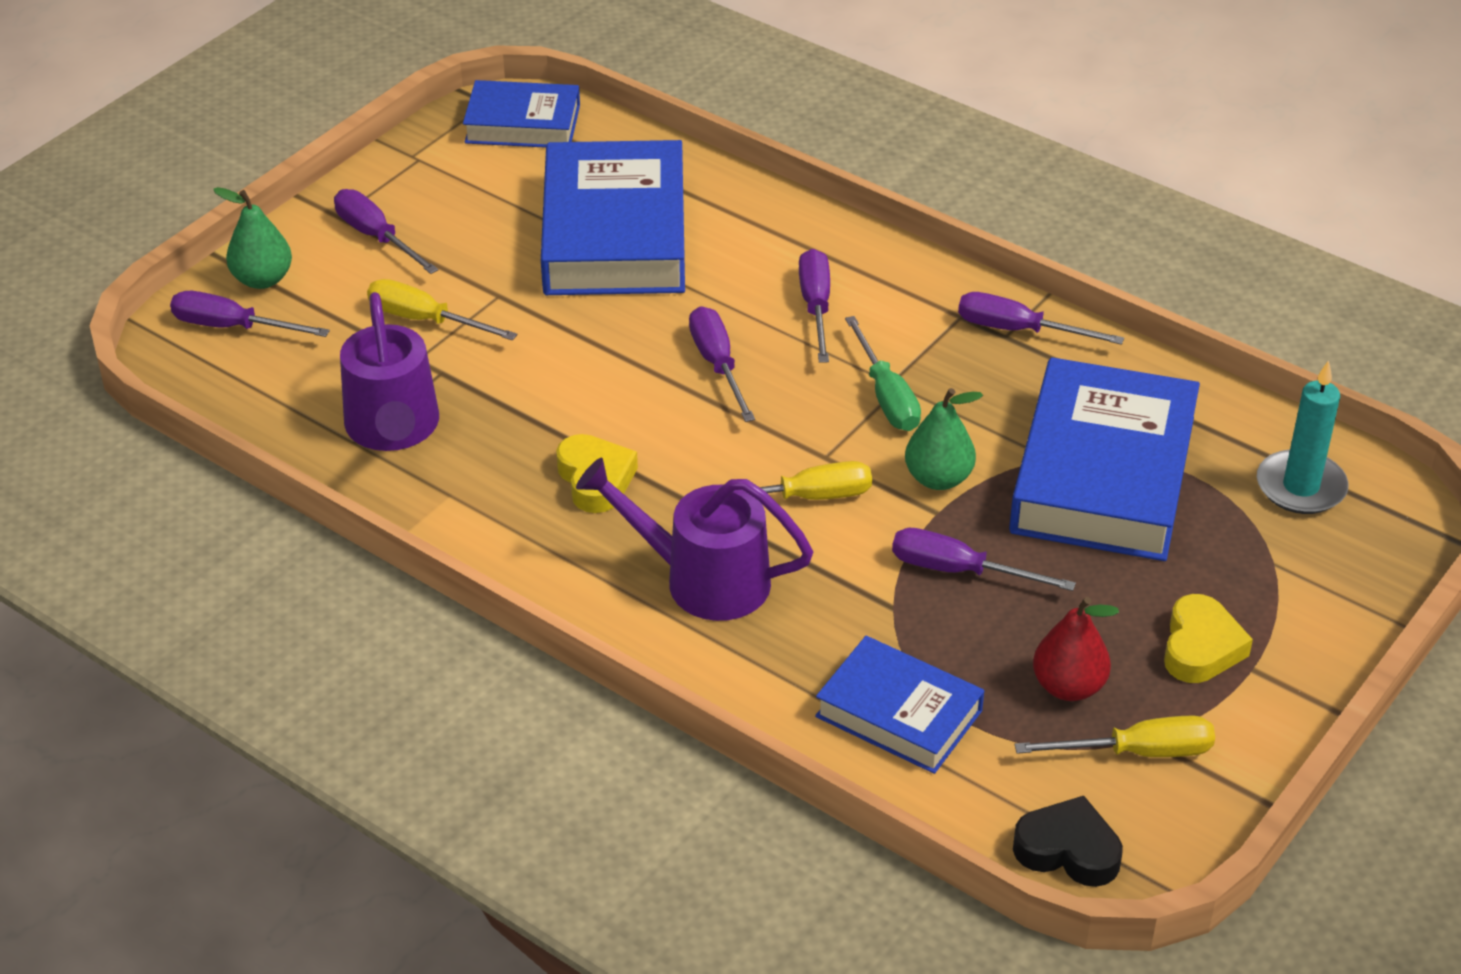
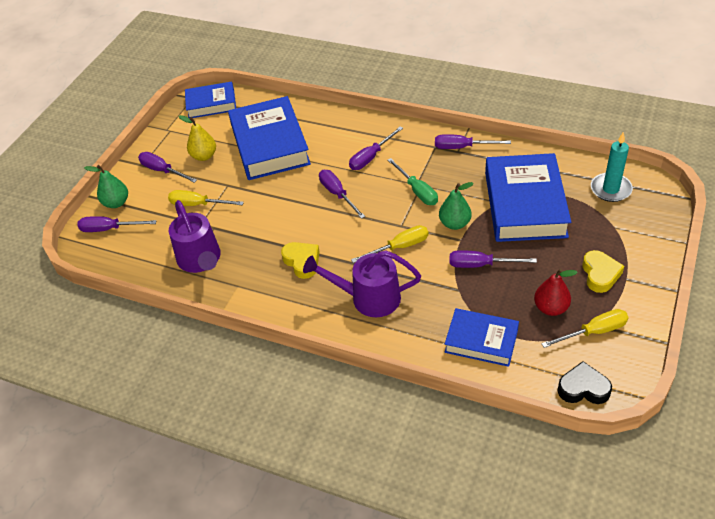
camera: 10 degrees left, 5 degrees up
purple screwdriver [799,249,830,363] -> purple screwdriver turned 120 degrees counterclockwise [349,127,403,170]
none -> yellow pear [179,115,216,161]

